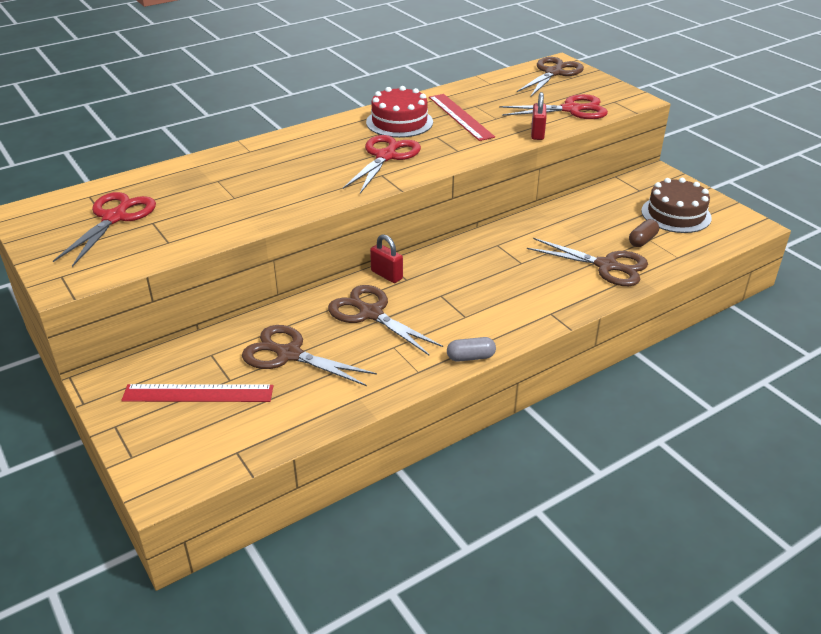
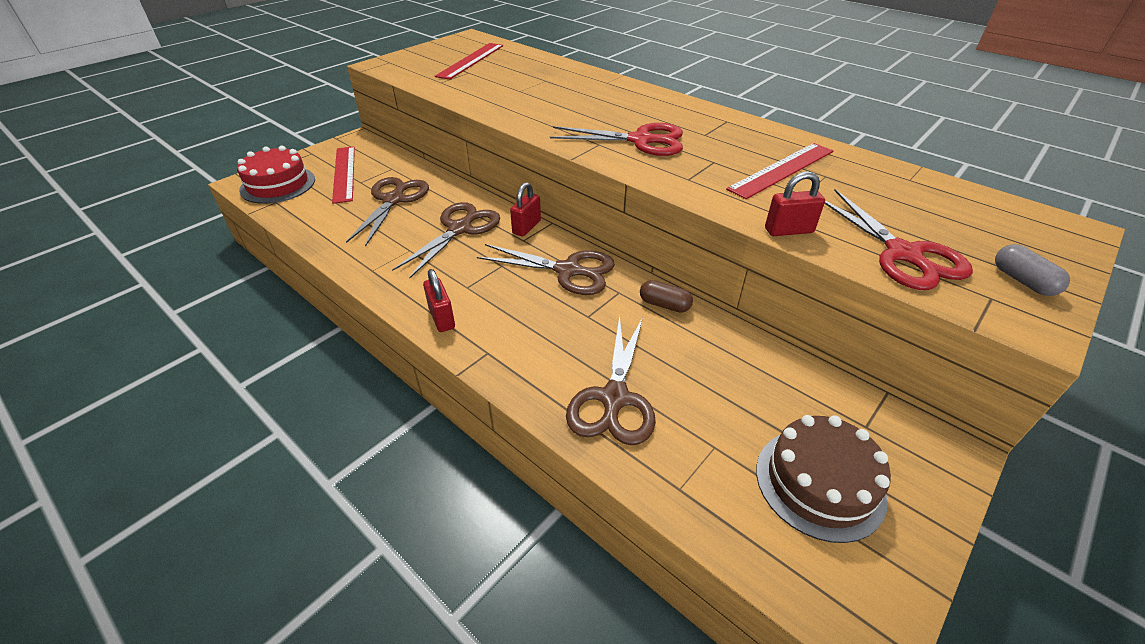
camera: 75 degrees right, 5 degrees up
red scissors [53,192,156,267] -> red ruler [435,43,503,80]
red cake [366,86,433,138] -> red cake moved to [237,146,315,204]
grey capsule [447,337,496,362] -> grey capsule moved to [995,244,1070,296]
brown scissors [517,57,584,96] -> brown scissors moved to [477,244,615,295]
brown capsule [629,219,659,247] -> brown capsule moved to [640,280,693,313]
none -> red padlock [423,269,455,332]

